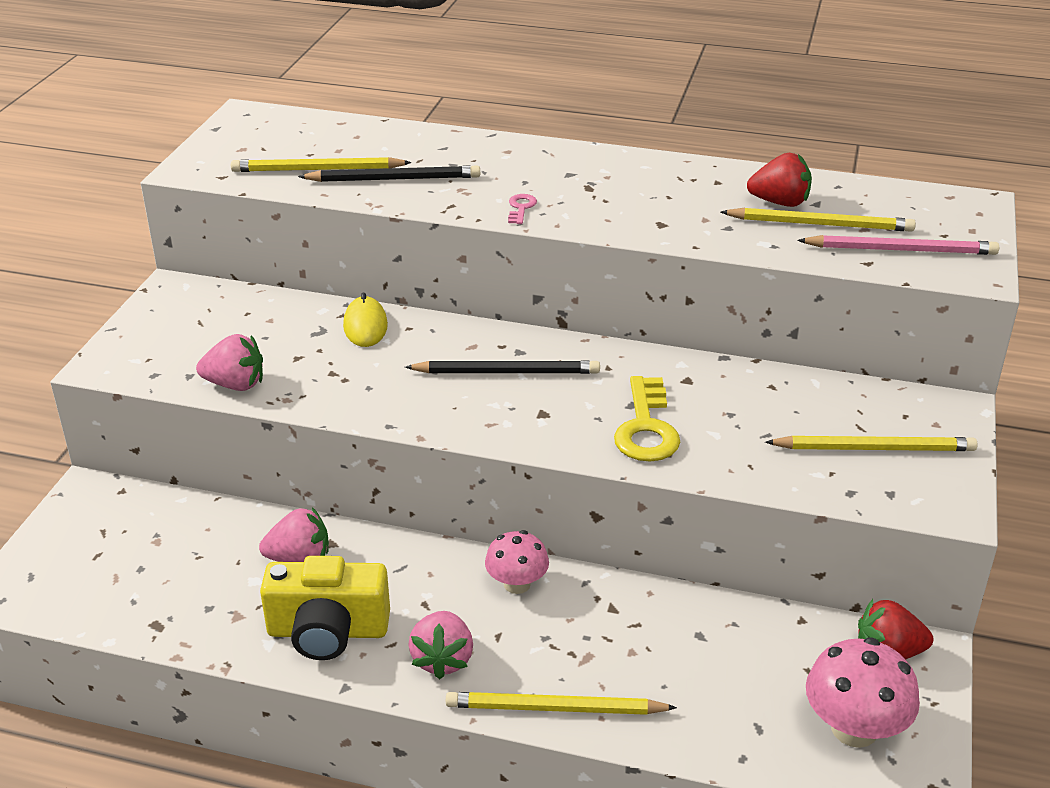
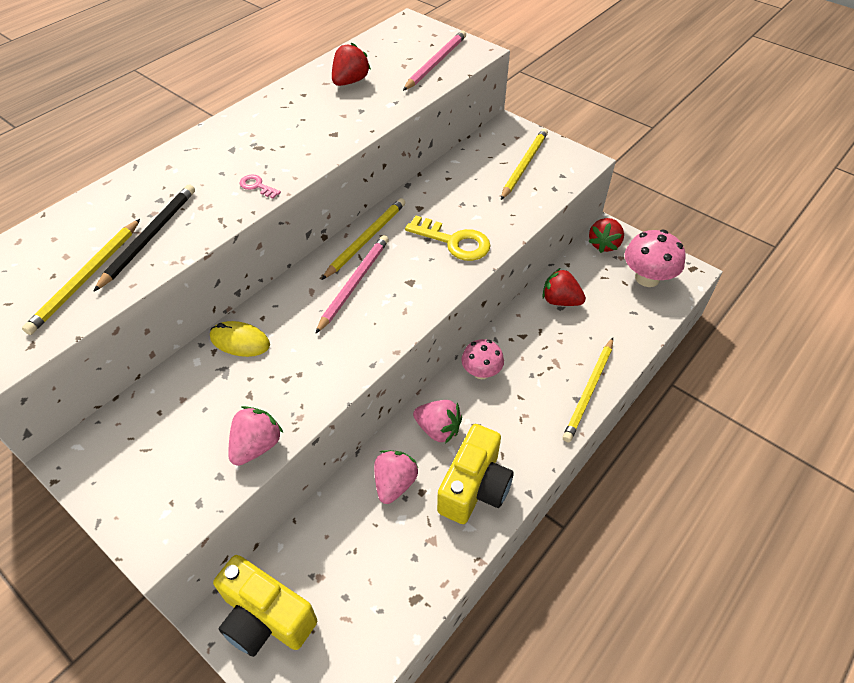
camera: 65 degrees left, 15 degrees up
black pencil [405,360,600,374] -> pink pencil [315,235,389,334]
pink strawberry [408,611,473,679] -> pink strawberry moved to [413,400,462,444]
yellow pencil [721,208,916,232] -> yellow pencil moved to [322,198,406,280]
none -> yellow camera [213,555,317,657]
none -> red strawberry [542,268,586,306]

